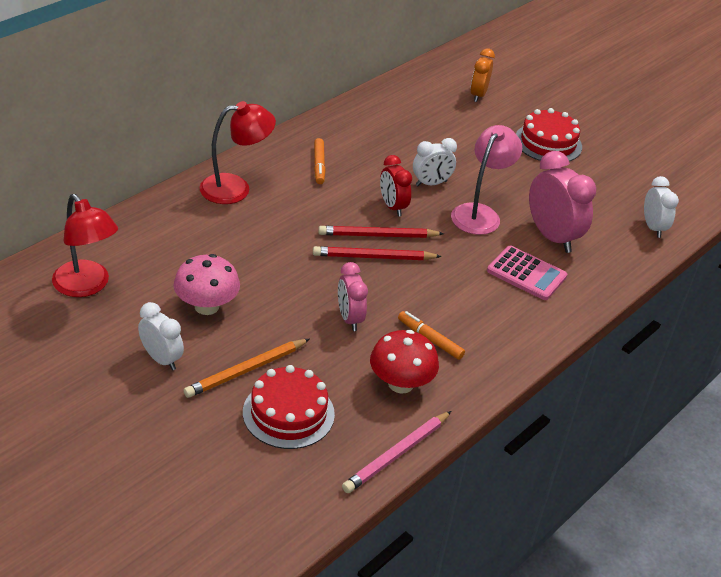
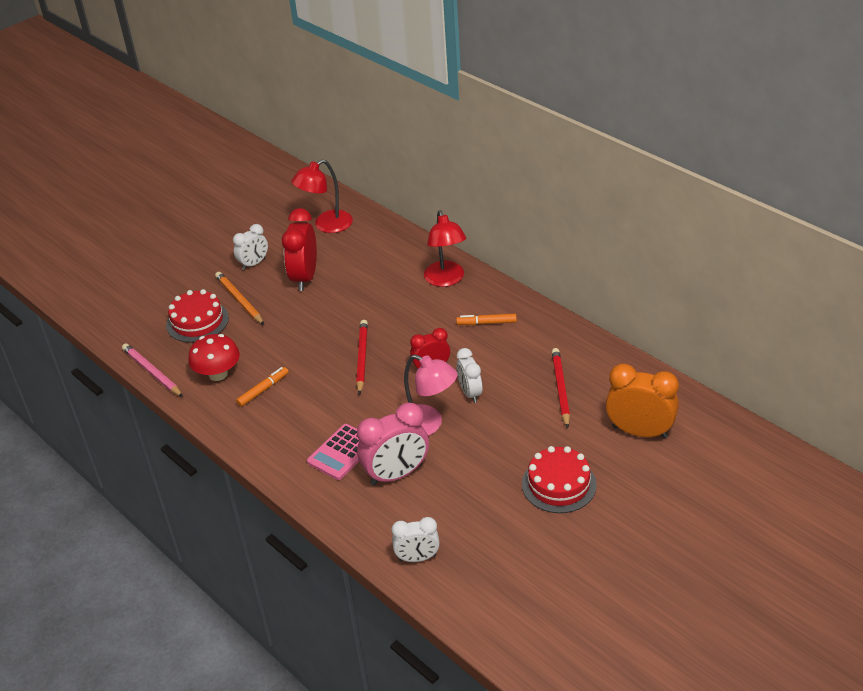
camera: 100 degrees right, 0 degrees up
pink mushroom [173,254,240,315] -> red clock [282,208,317,291]
red pencil [318,226,444,238] -> red pencil moved to [552,348,570,428]
pink clock [338,262,368,331] -> none
orange clock [470,48,495,102] -> orange clock [606,363,679,438], size x1.64

